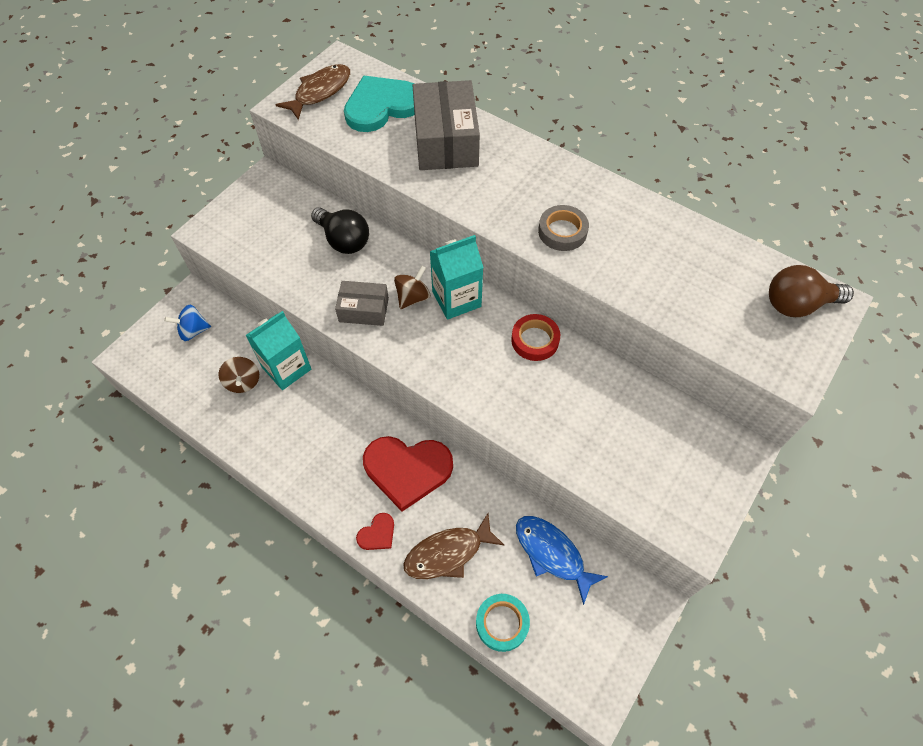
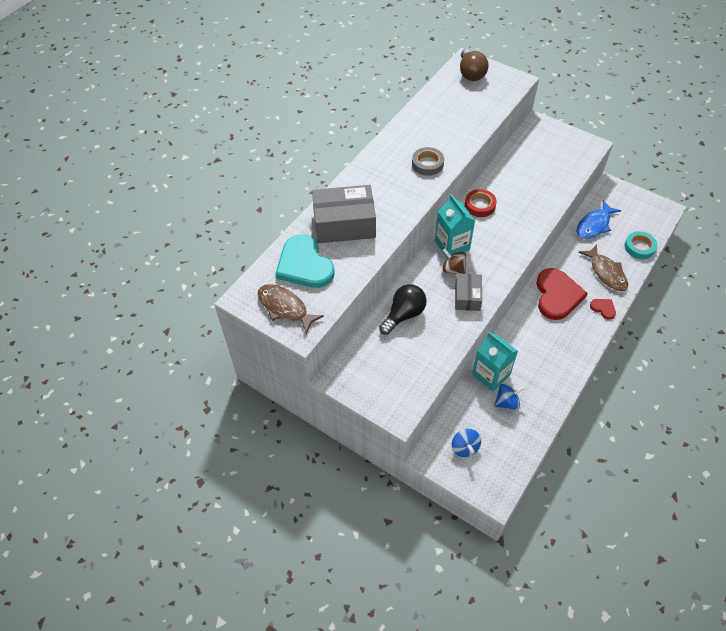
camera: 90 degrees left, 5 degrees down
brown spinning top [219,357,259,393] -> blue spinning top [494,384,525,410]

